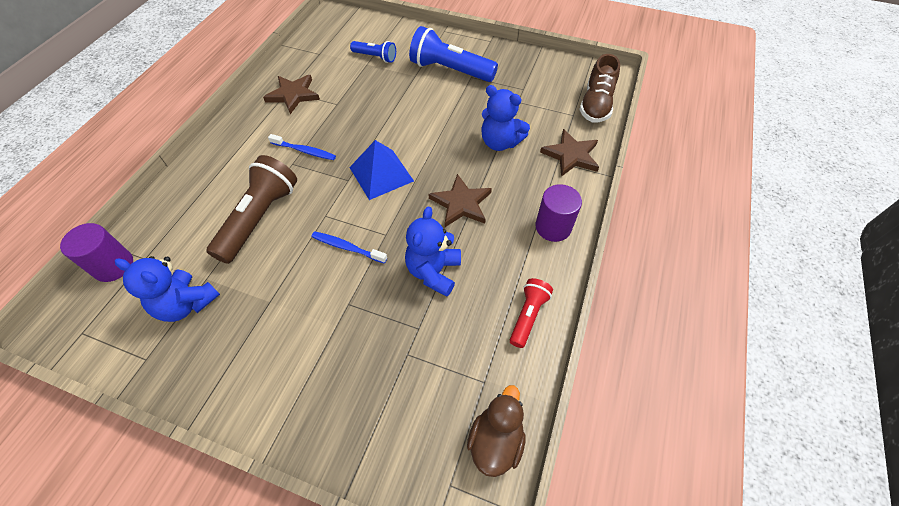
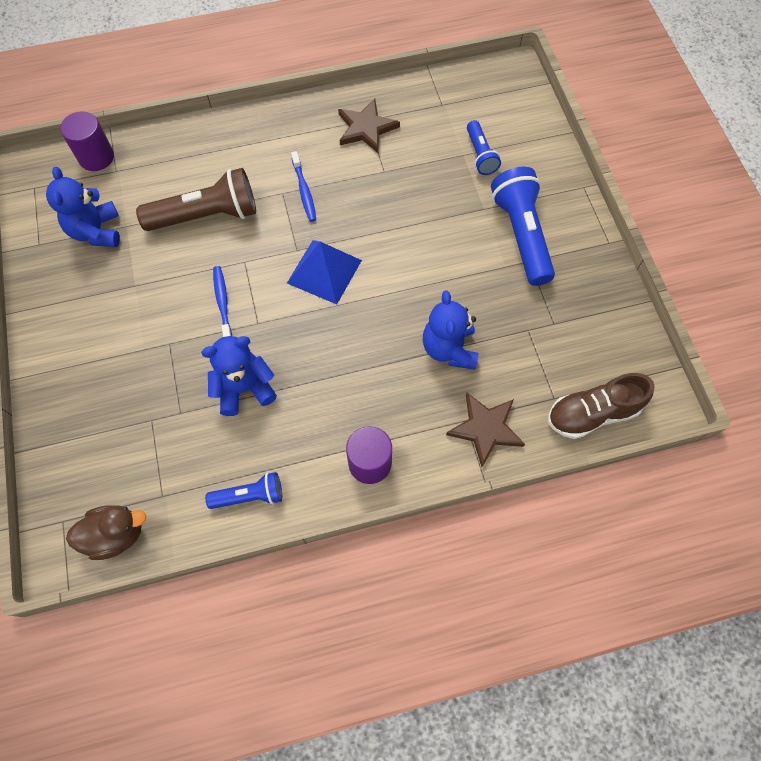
camera: 55 degrees right, 10 degrees up
brown star [429,174,492,227] -> none
red flashlight [510,278,553,348] -> blue flashlight [205,472,282,509]

